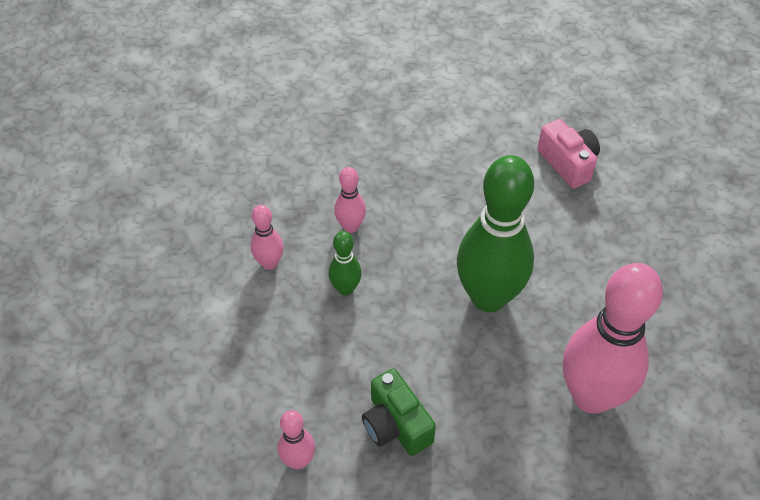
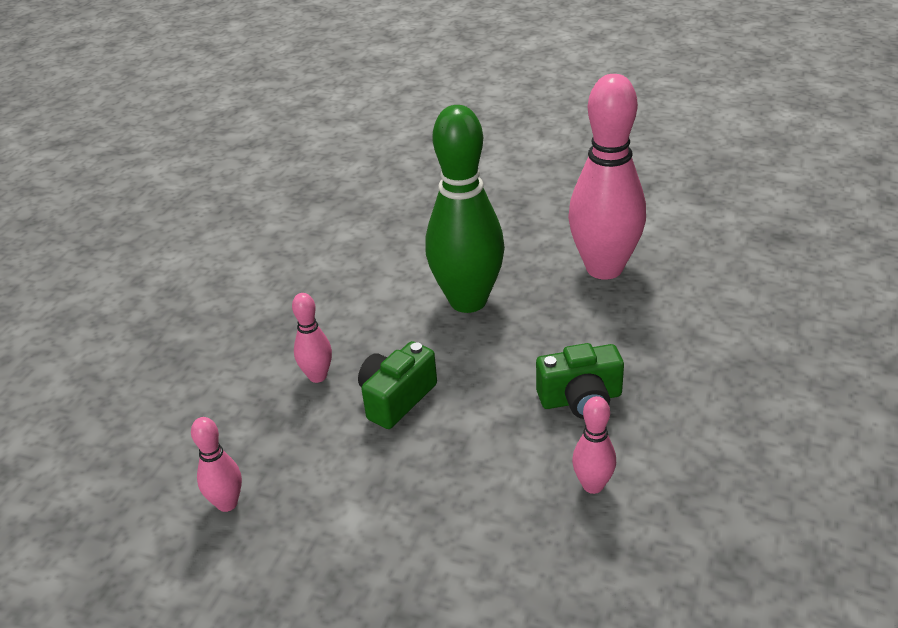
camera: 65 degrees left, 15 degrees down
pink bowling pin [251,205,284,270] -> pink bowling pin moved to [191,417,242,512]
green bowling pin [328,231,362,296] -> green camera [358,341,437,429]
pink camera [537,119,600,188] -> none

